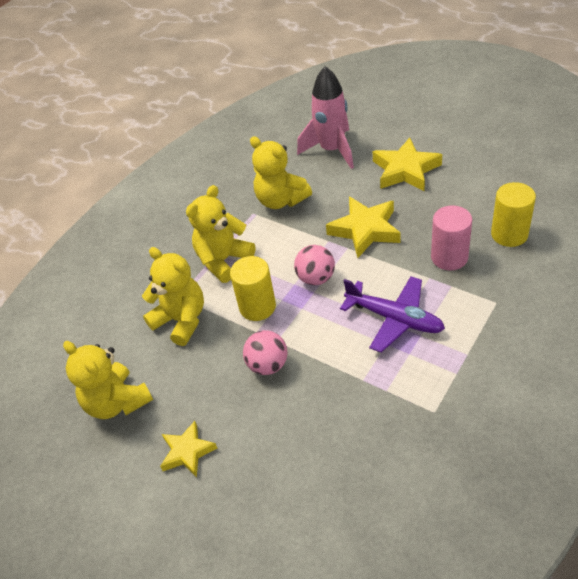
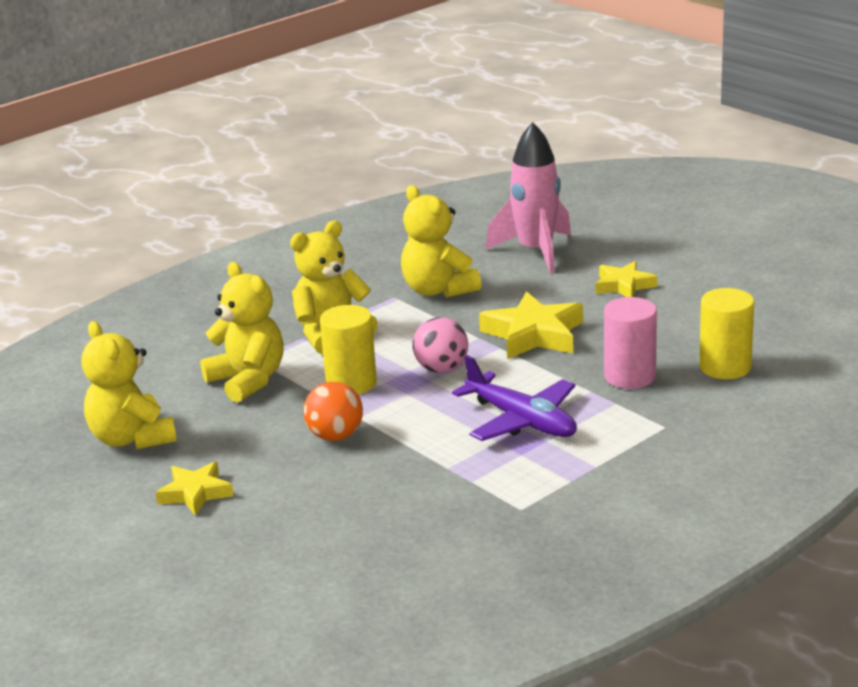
camera: 10 degrees right, 20 degrees down
pink ball [243,330,287,375] -> orange ball [303,382,363,441]
yellow star [373,137,442,191] -> yellow star [596,261,657,297], size x0.62

